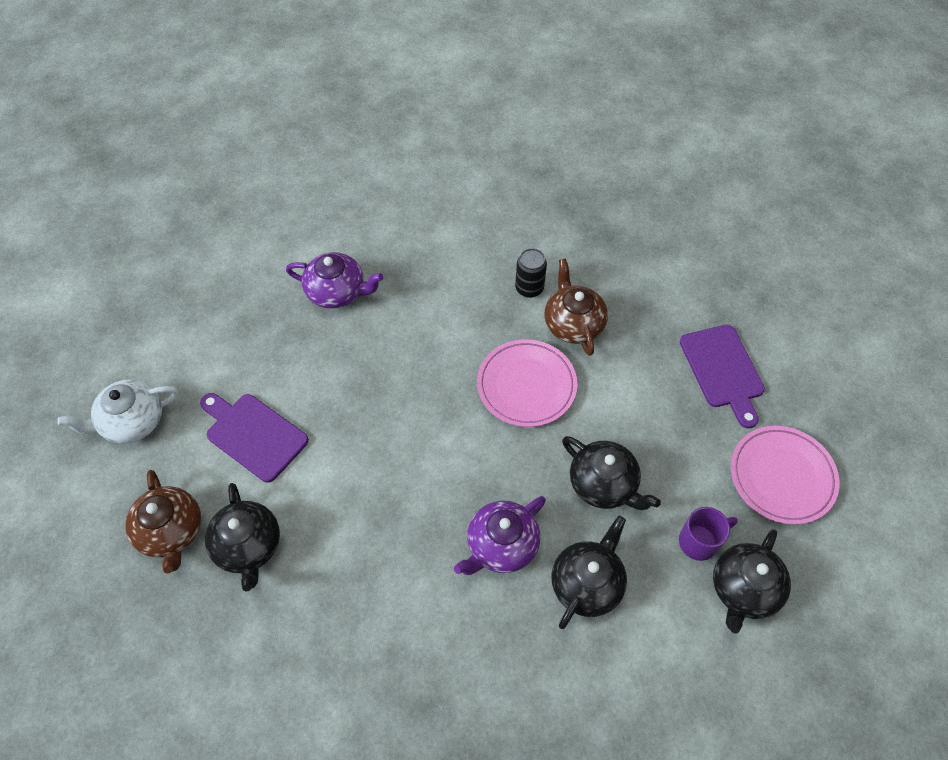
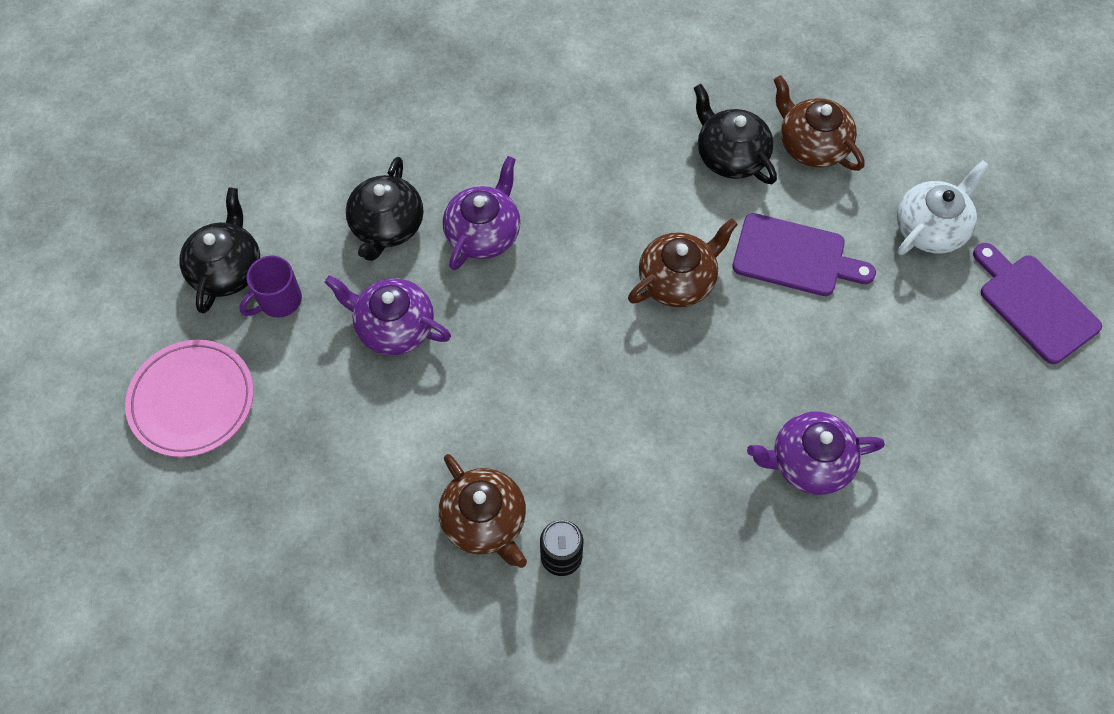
camera: 160 degrees right, 5 degrees up
pink plate [477,339,577,427] -> none
black teapot [562,436,661,510] -> purple teapot [324,275,451,355]
purple cutting board [680,325,765,429] -> purple cutting board moved to [973,243,1102,364]
none -> brown teapot [628,218,738,307]

